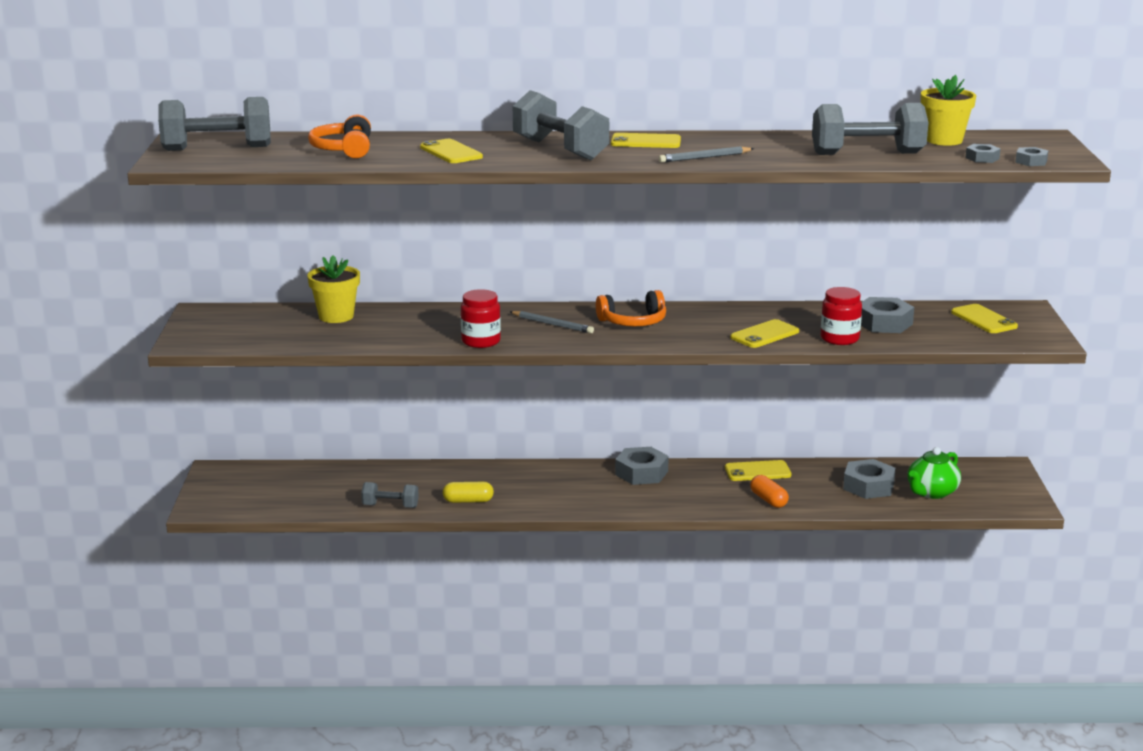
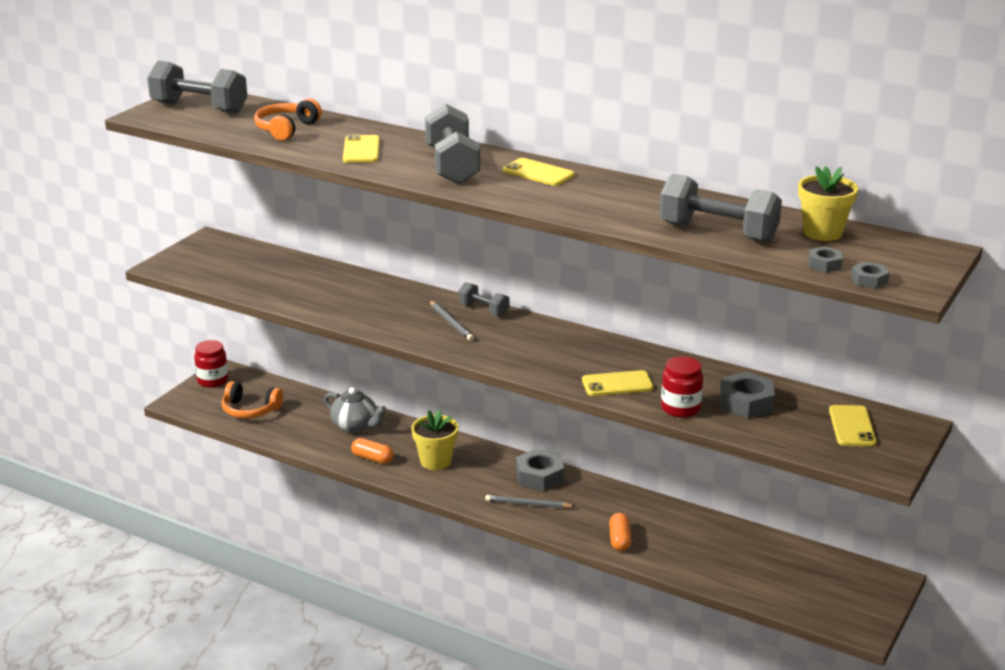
camera: 30 degrees right, 5 degrees up
yellow flower pot [307,255,360,323] -> yellow flower pot moved to [411,409,459,470]
grey dumbbell [361,482,419,508] -> grey dumbbell moved to [458,282,510,317]
yellow capsule [443,482,494,503] -> orange capsule [351,438,394,464]
red jar [461,289,501,348] -> red jar moved to [194,340,228,388]
orange headphones [596,290,666,326] -> orange headphones moved to [222,381,283,418]
grey pencil [659,146,754,163] -> grey pencil moved to [485,495,576,508]
yellow phone [725,460,791,481] -> none
grey nut [843,459,896,499] -> none
green teapot [908,447,961,499] -> none
none -> grey teapot [324,387,386,433]

